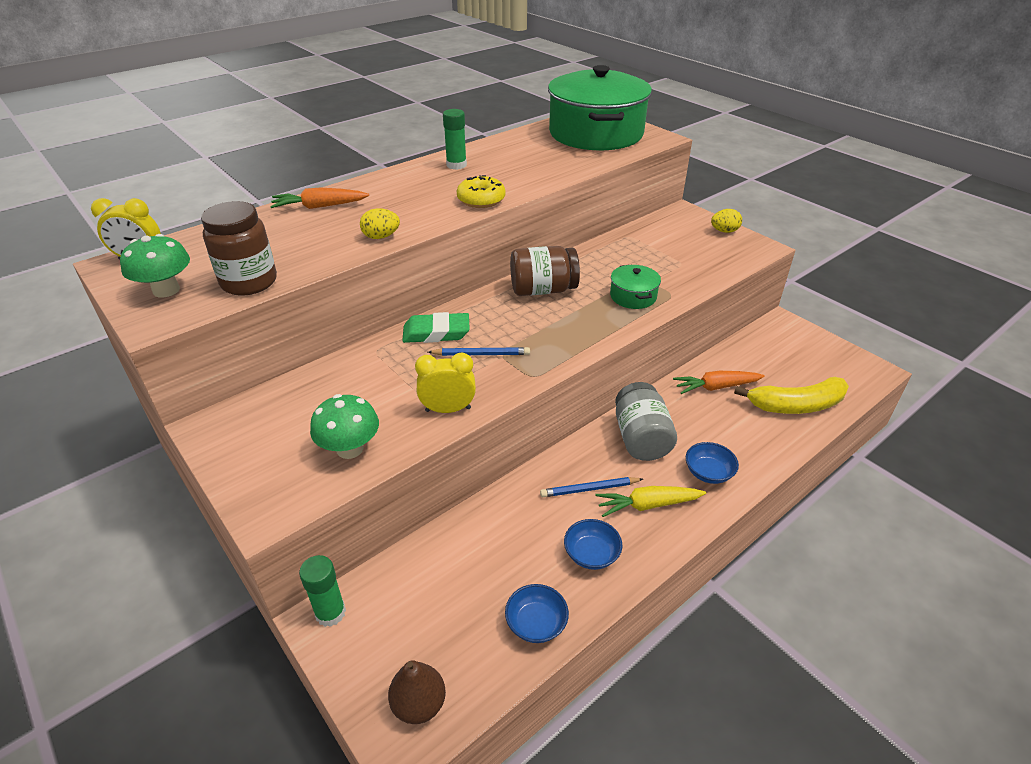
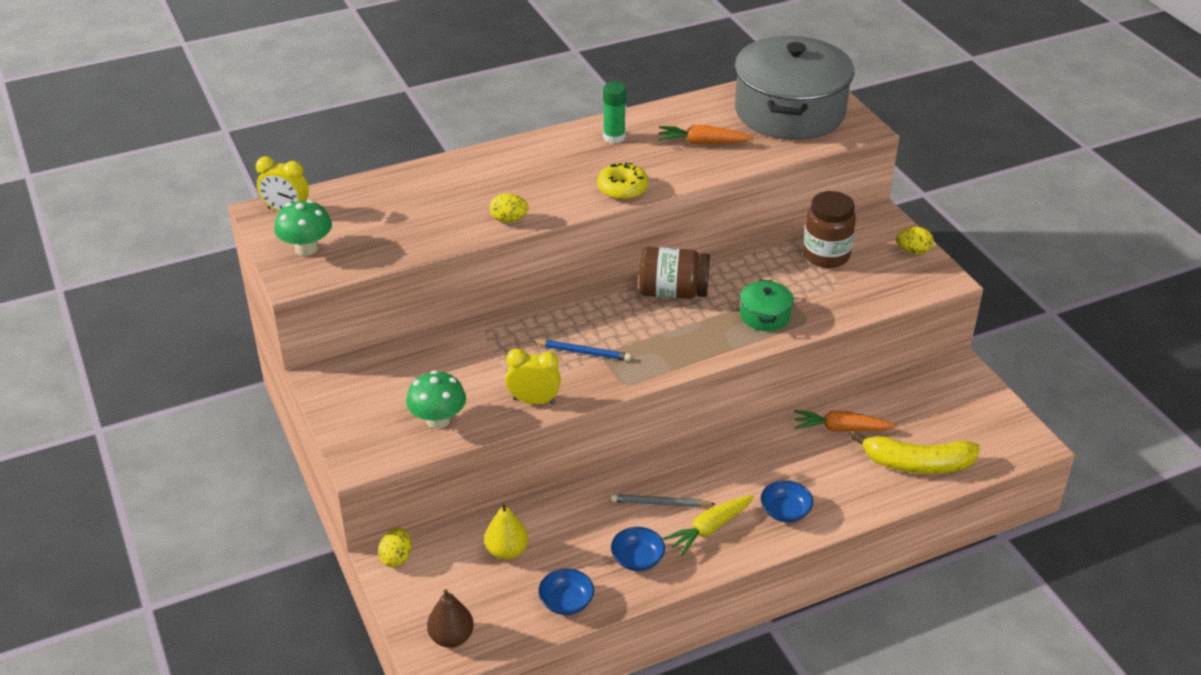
camera: 15 degrees right, 0 degrees up
brown jar [201,201,277,295] -> brown jar moved to [803,191,856,268]
orange carrot [270,188,369,209] -> orange carrot moved to [658,125,754,144]
green glue stick [299,555,346,627] -> yellow egg [378,528,412,567]
green eraser [402,312,470,343] -> none
blue pencil [540,477,643,497] -> grey pencil [611,494,716,507]
green pot [548,65,652,150] -> grey pot [735,36,854,140]
yellow carrot [595,486,706,517] -> yellow carrot turned 45 degrees counterclockwise [663,495,754,555]
grey jar [615,382,677,461] -> none
none -> yellow pear [485,503,528,560]

